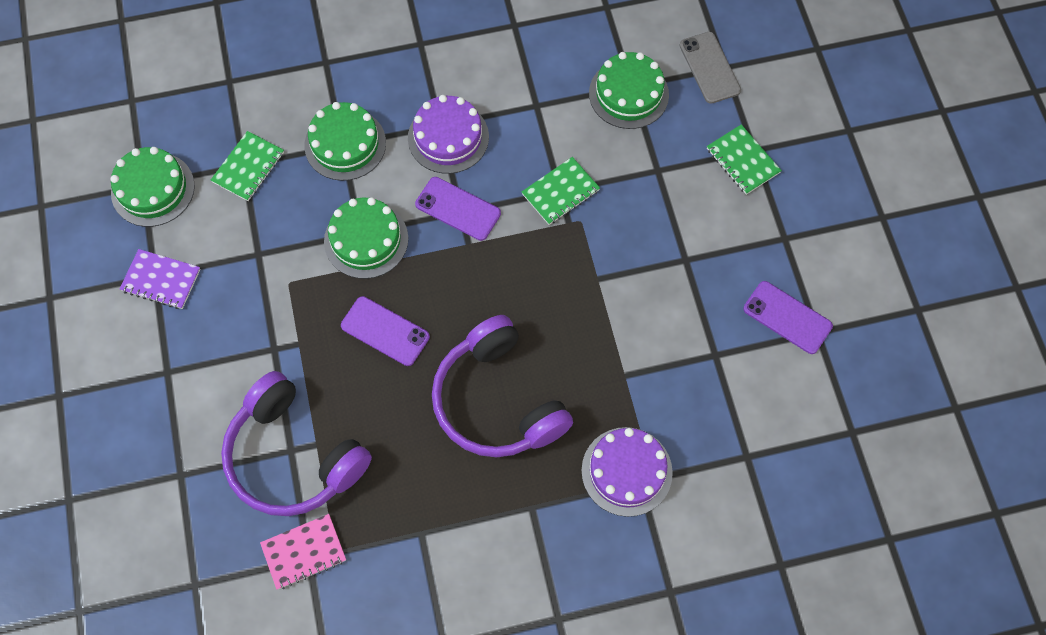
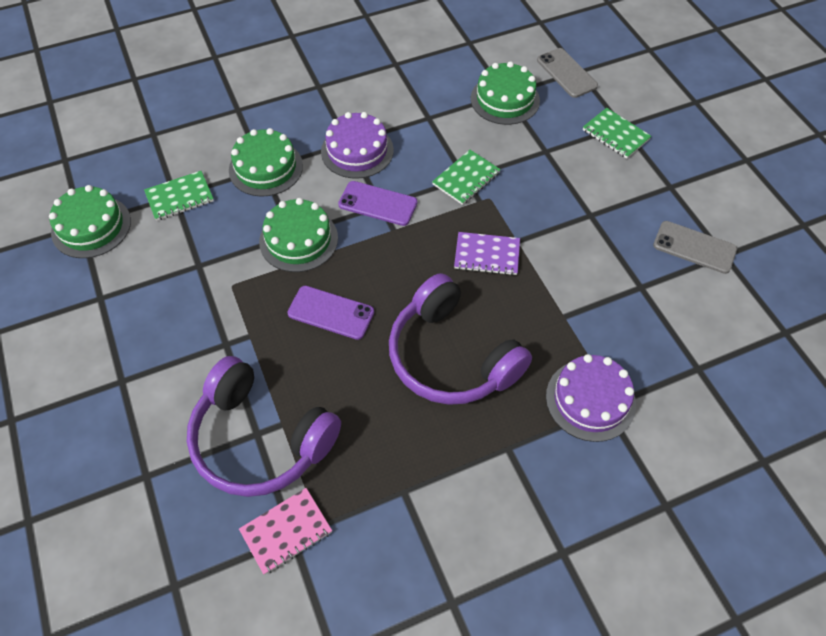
camera: 10 degrees left, 10 degrees down
purple notebook [120,249,200,309] -> purple notebook moved to [454,232,520,276]
green notebook [211,131,284,201] -> green notebook turned 45 degrees clockwise [144,171,214,221]
purple phone [743,281,833,354] -> grey phone [653,221,737,274]

